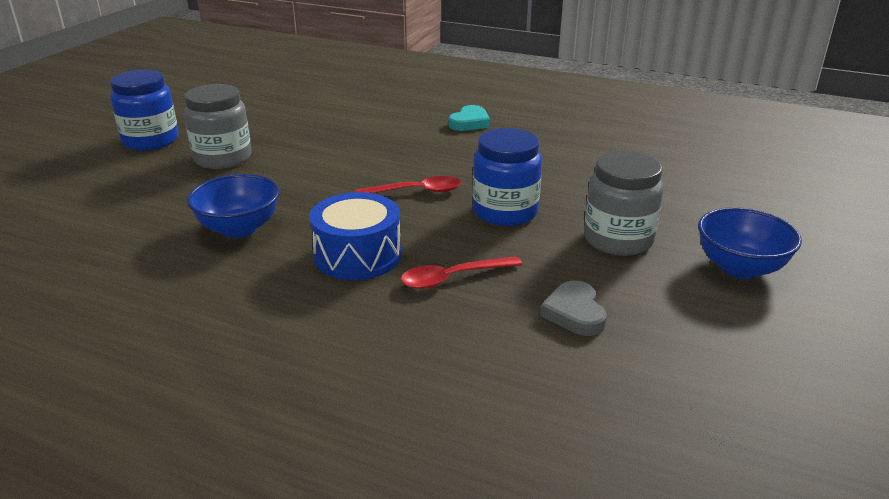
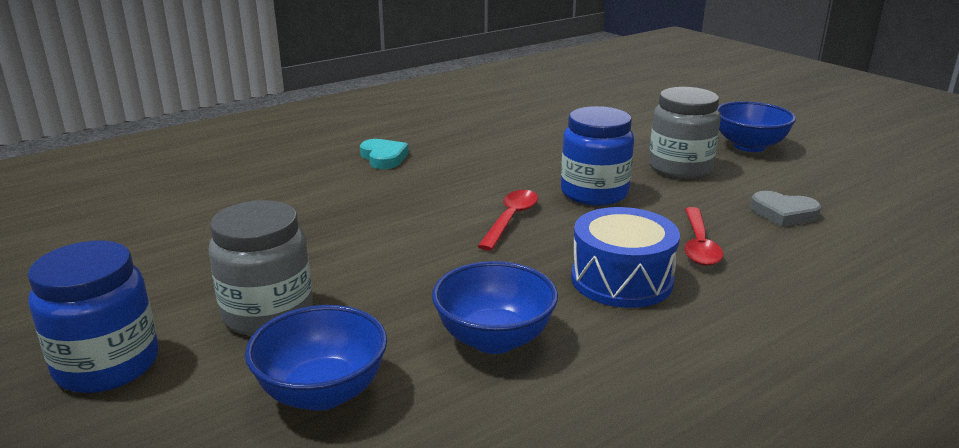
camera: 60 degrees left, 5 degrees down
none -> blue bowl [245,305,387,411]

